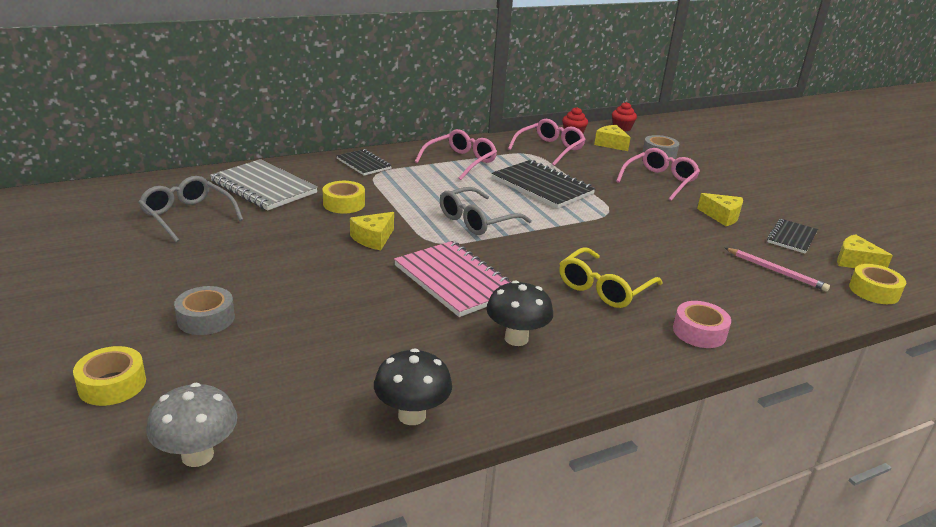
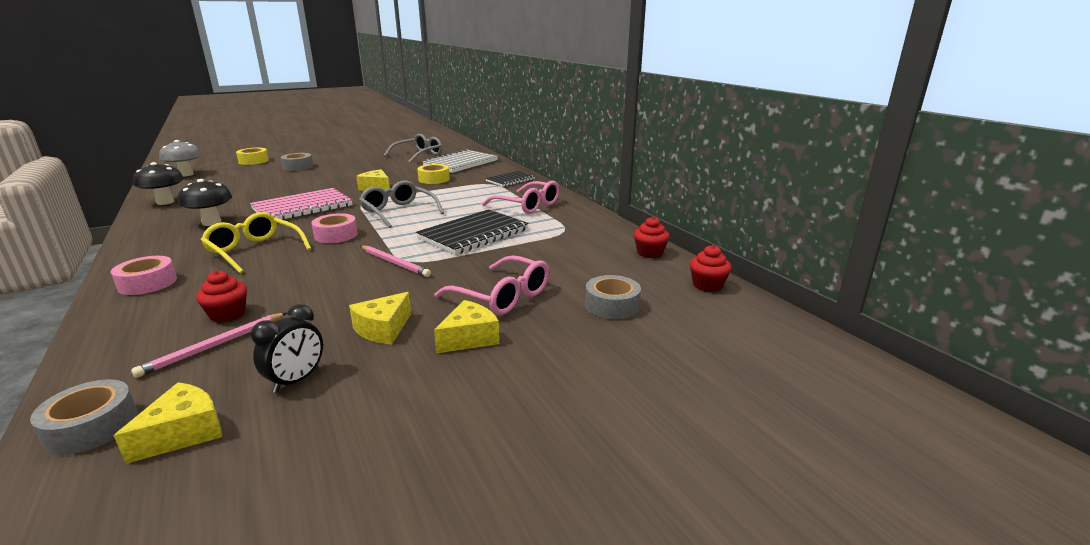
camera: 90 degrees right, 5 degrees down
pink glasses [508,119,586,166] -> none
yellow cheese [594,125,631,151] -> yellow cheese moved to [434,300,500,353]
black notebook [767,219,818,254] -> black clock [251,304,323,393]
yellow tape [849,264,906,304] -> grey tape [30,379,138,455]
none -> red cupcake [196,271,247,323]
none -> pink tape [311,213,358,243]
none -> pink pencil [361,246,431,277]

